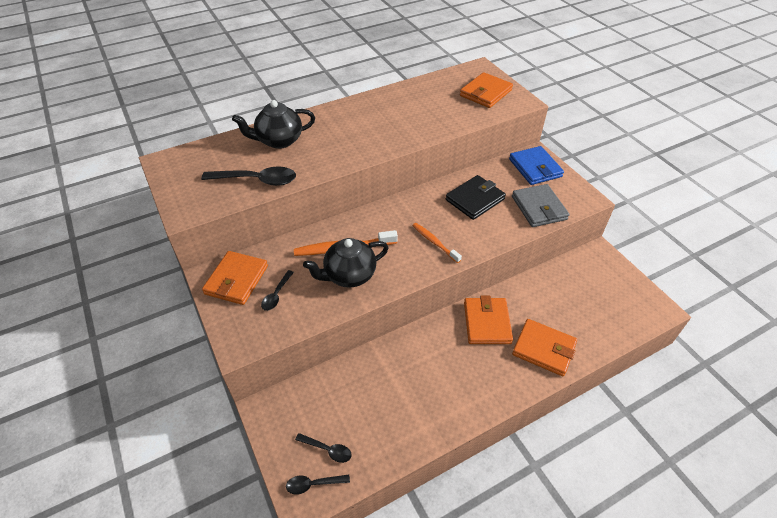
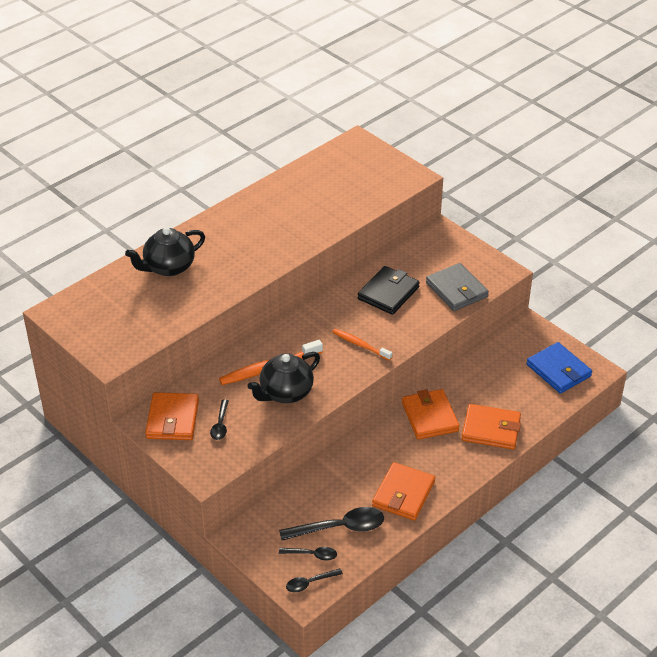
camera: 15 degrees left, 5 degrees down
black spoon [201,167,296,186] -> black spoon moved to [279,507,384,541]
orange wallet [460,72,513,108] -> orange wallet moved to [372,462,435,521]
blue wallet [509,146,564,185] -> blue wallet moved to [527,342,592,394]

